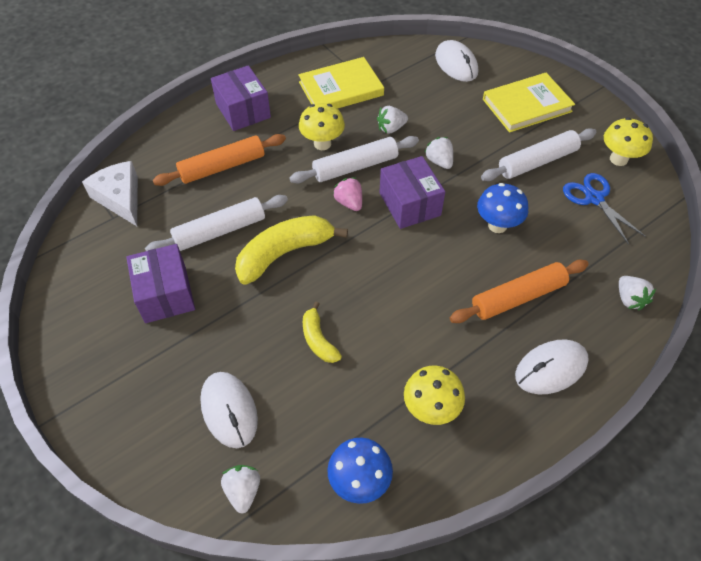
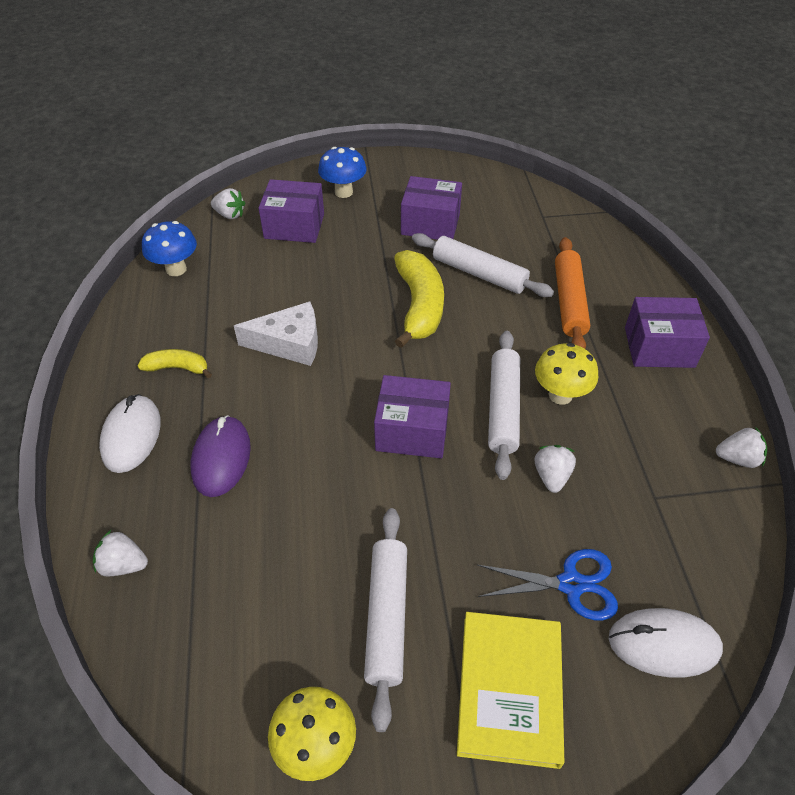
camera: 120 degrees right, 5 degrees down
white cheese [82,161,138,226] -> white cheese moved to [234,301,318,366]
white rolling pin [145,195,288,251] -> white rolling pin turned 60 degrees counterclockwise [412,233,554,297]
white mouse [200,372,258,448] -> purple box [259,179,324,243]
yellow book [298,57,384,109] -> none
yellow banana [303,302,342,363] -> yellow banana moved to [138,349,212,378]
pink strawberry [332,177,362,211] -> none
yellow mushroom [404,366,465,425] -> none
white strawberry [424,137,453,169] -> white strawberry moved to [716,427,767,468]
orange rolling pin [450,259,589,323] -> purple mouse [191,415,251,497]
blue mushroom [477,183,528,233] -> blue mushroom moved to [318,147,367,198]
blue scissors [563,173,645,244] -> blue scissors moved to [477,549,618,621]

